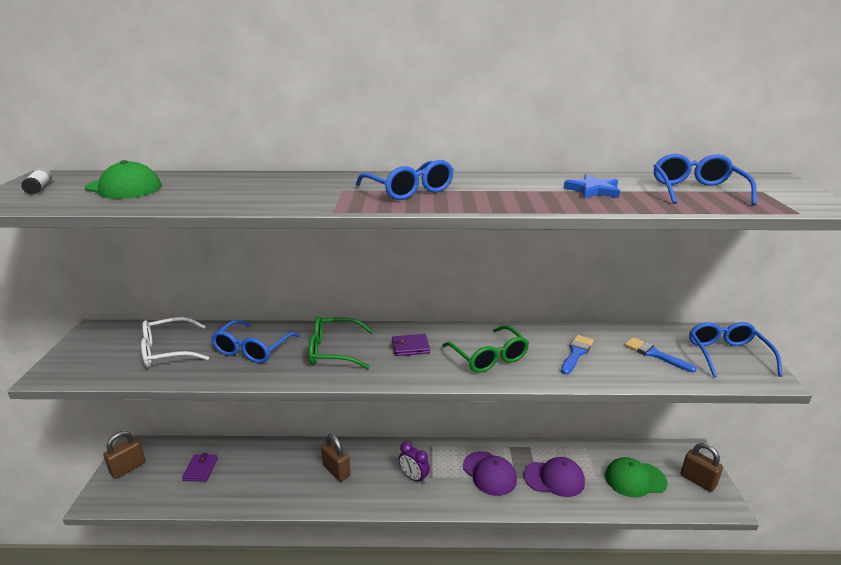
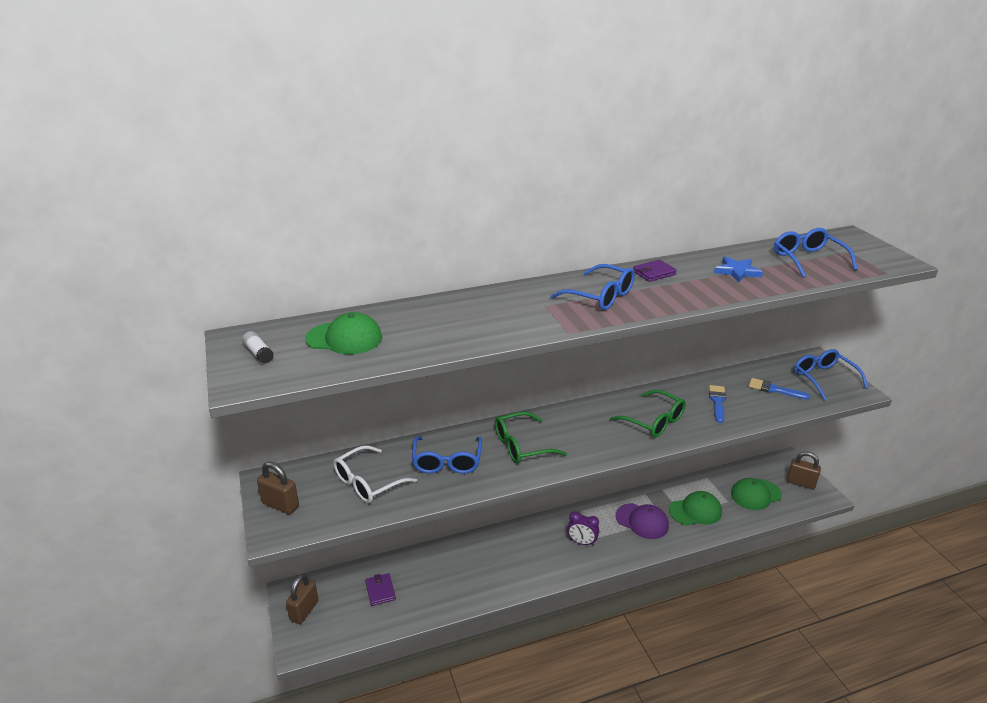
camera: 20 degrees left, 5 degrees up
brown padlock [321,434,351,482] -> brown padlock moved to [257,462,299,514]
purple wallet [392,334,430,356] -> purple wallet moved to [633,260,677,282]
purple cap [524,457,585,497] -> green cap [669,491,722,526]

